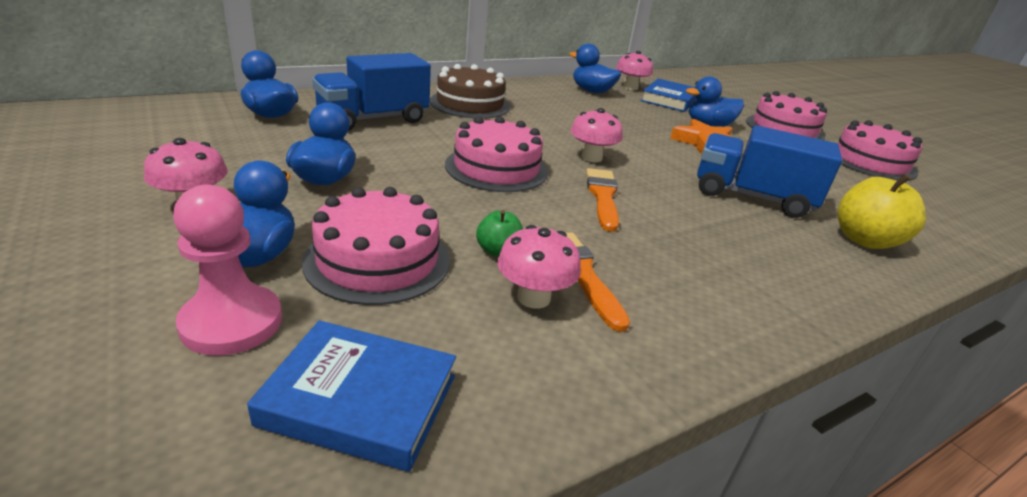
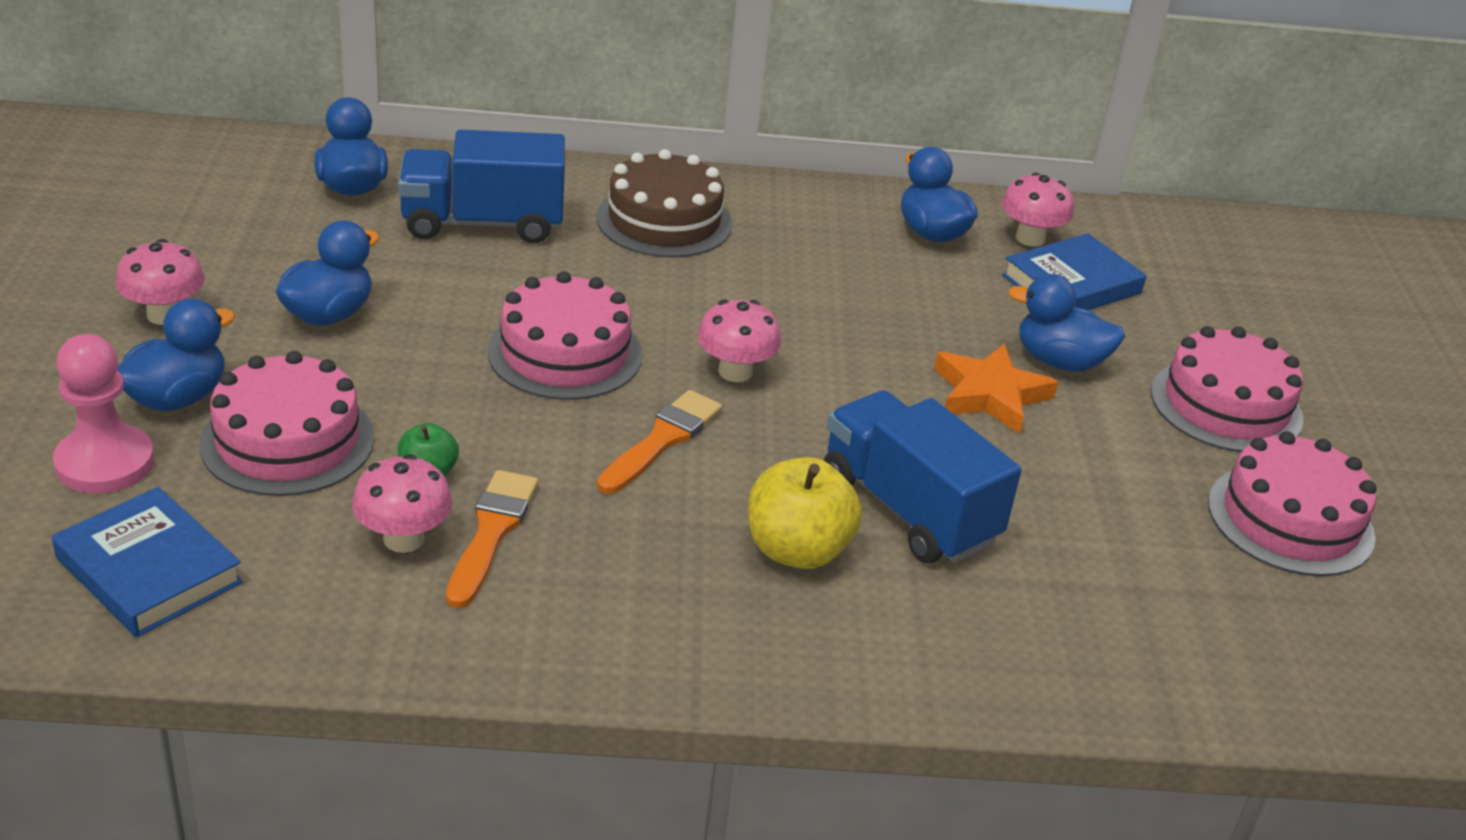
camera: 30 degrees right, 5 degrees up
yellow apple [838,174,926,249] -> yellow apple moved to [748,457,862,569]

